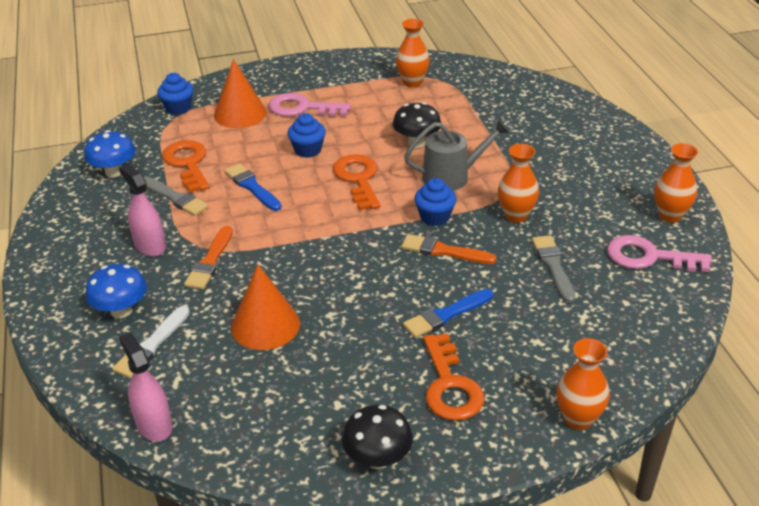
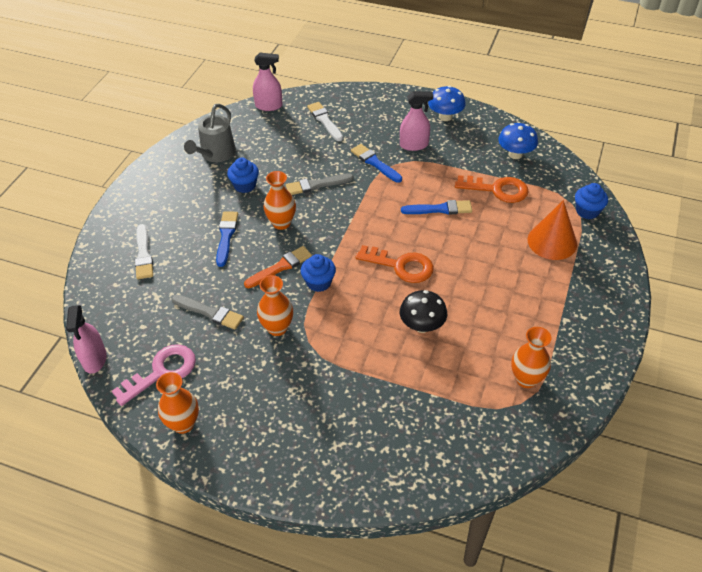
camera: 125 degrees right, 10 degrees up
blue mushroom [86,264,147,318] -> blue mushroom moved to [428,86,466,121]
grey brush [144,176,209,216] -> grey brush moved to [286,173,354,195]
orange brush [184,226,233,289] -> blue brush [351,144,402,183]
orange cone [231,264,300,350] -> none
pink key [269,93,351,116] -> none
blue cupcake [287,113,326,158] -> blue cupcake moved to [227,157,259,193]
black mushroom [342,405,413,469] -> none
grey watering can [404,119,510,191] -> grey watering can moved to [184,104,236,162]
orange key [423,333,484,421] -> none
orange vase [556,338,610,430] -> orange vase moved to [263,171,296,230]
none -> pink spray bottle [66,305,107,374]
none -> white brush [135,224,153,279]

